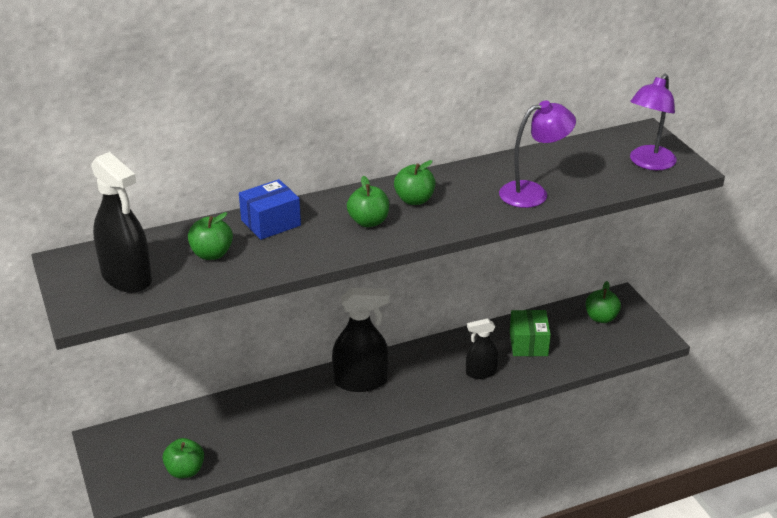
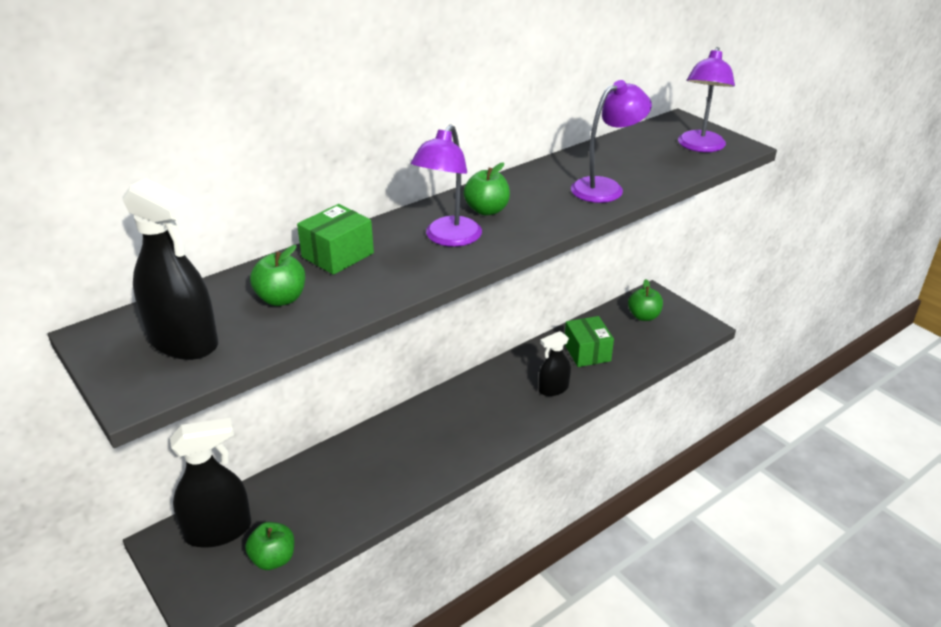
camera: 15 degrees left, 0 degrees up
blue box [239,179,301,240] -> green box [297,204,374,275]
black spray bottle [332,288,389,392] -> black spray bottle moved to [170,418,251,548]
green apple [347,176,389,227] -> purple lamp [411,125,482,247]

